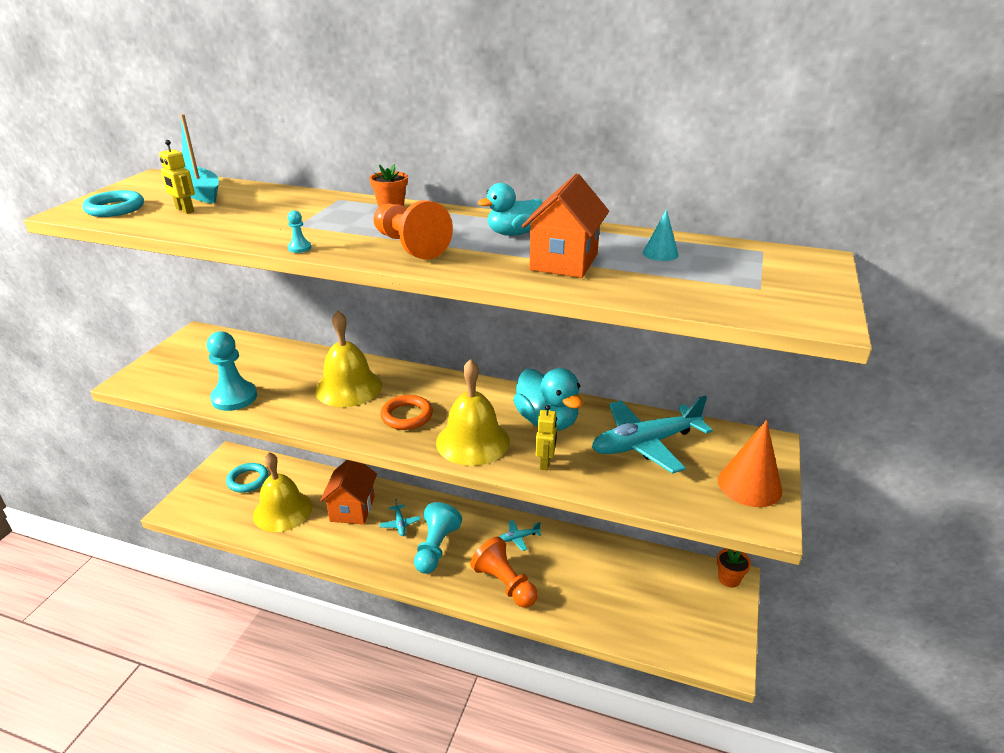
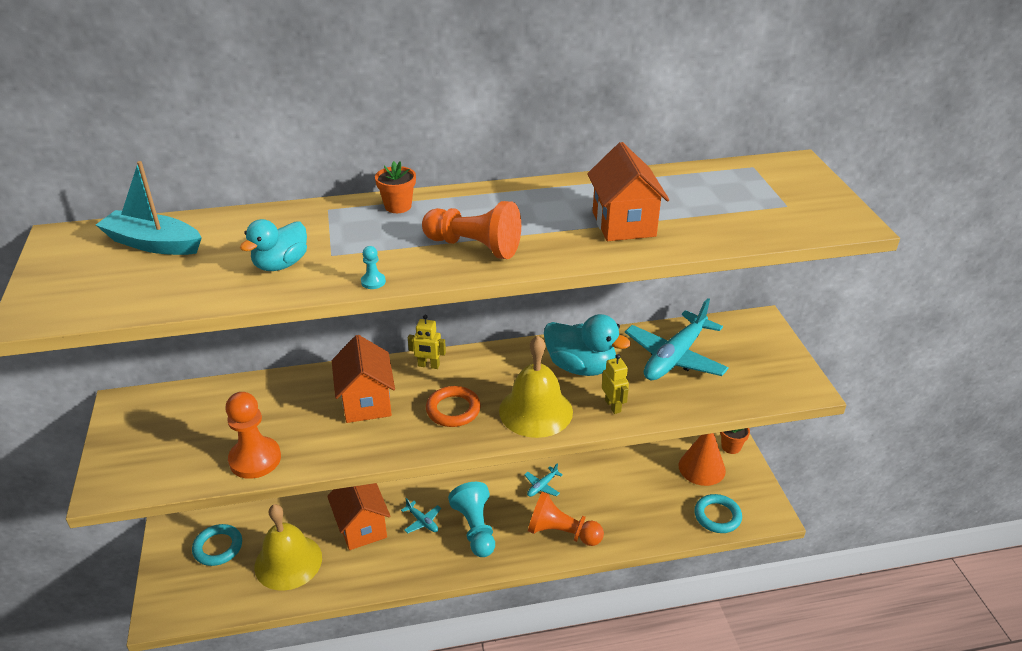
camera: 30 degrees left, 5 degrees up
turquoise ring [82,190,144,217] -> turquoise ring moved to [694,494,742,533]
yellow robot [159,140,195,214] -> yellow robot moved to [408,314,446,369]
turquoise pawn [207,331,257,411] -> orange pawn [225,392,281,479]
yellow bell [315,311,382,407] -> orange house [332,335,395,423]
turquoise duck [478,183,543,236] -> turquoise duck moved to [240,219,307,271]
turquoise cone [643,209,679,261] -> none
orange cone [718,420,782,507] -> orange cone moved to [679,433,726,486]

